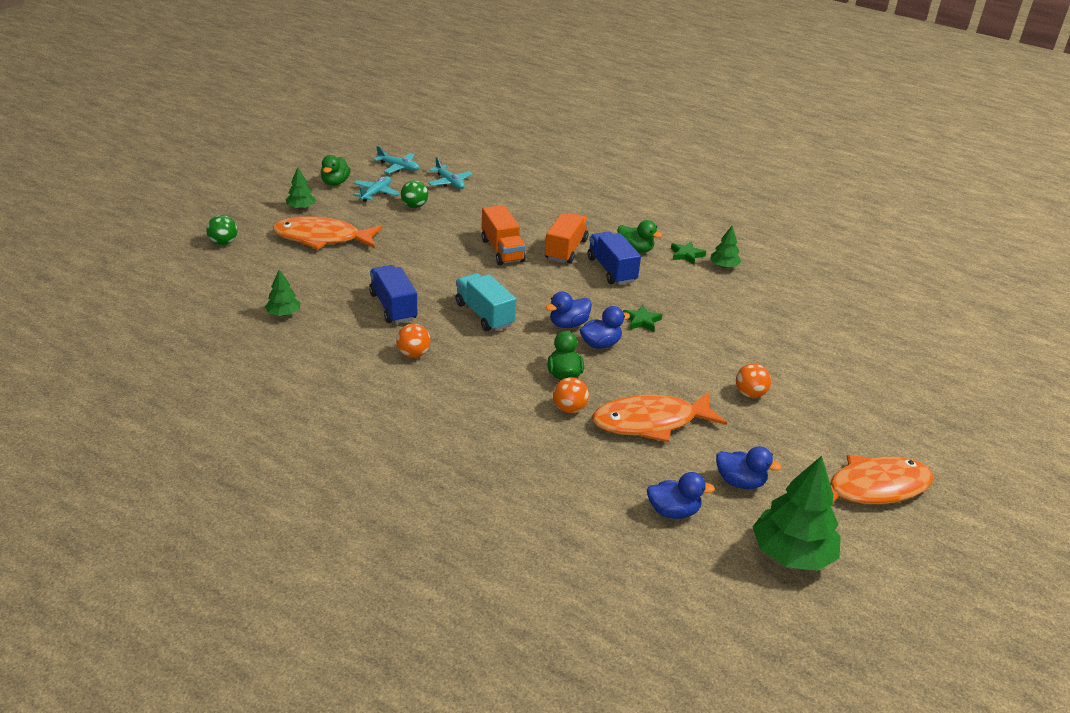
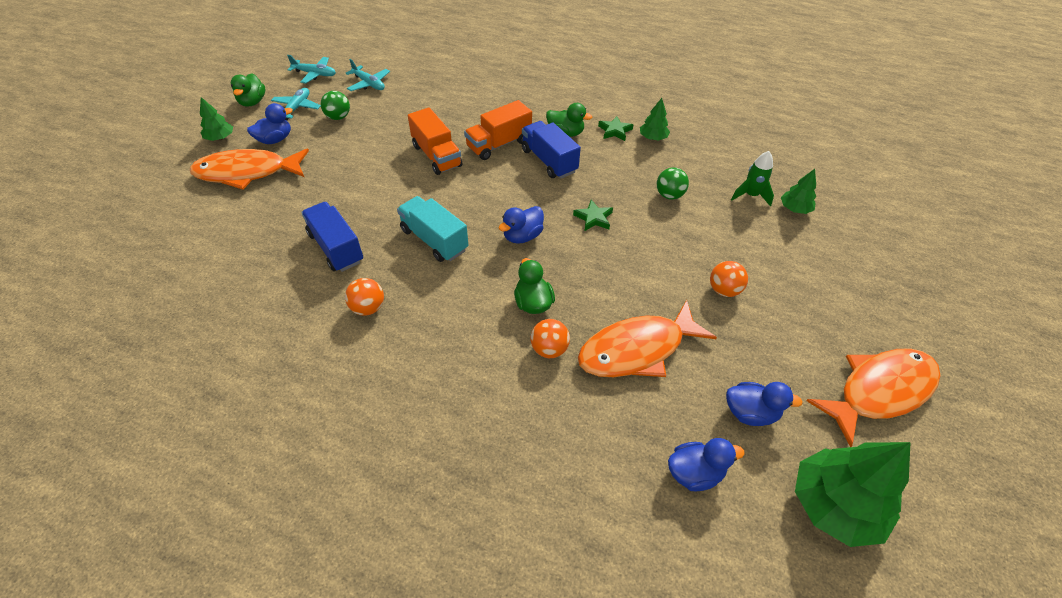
camera: 10 degrees left, 15 degrees up
green ball [206,215,237,245] -> green ball moved to [657,167,689,200]
green tree [265,269,300,316] -> green tree moved to [781,169,816,214]
orange truck [545,213,589,263] -> orange truck turned 135 degrees counterclockwise [464,100,532,160]
blue duck [580,306,630,349] -> blue duck moved to [247,103,293,144]
none -> green rocket [731,151,774,207]

